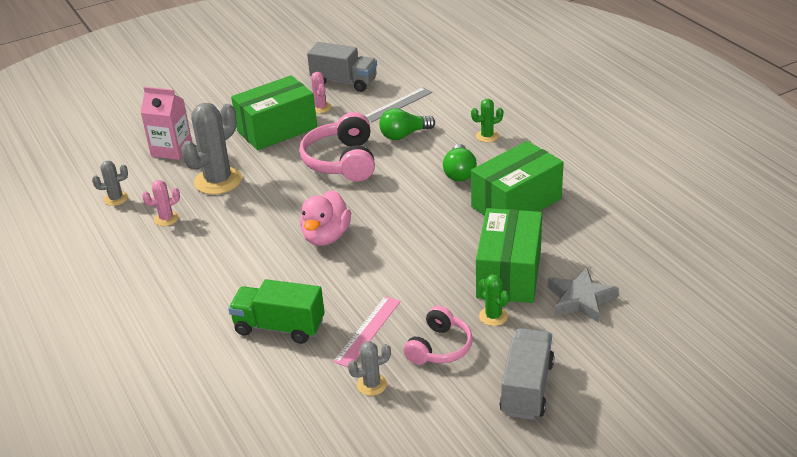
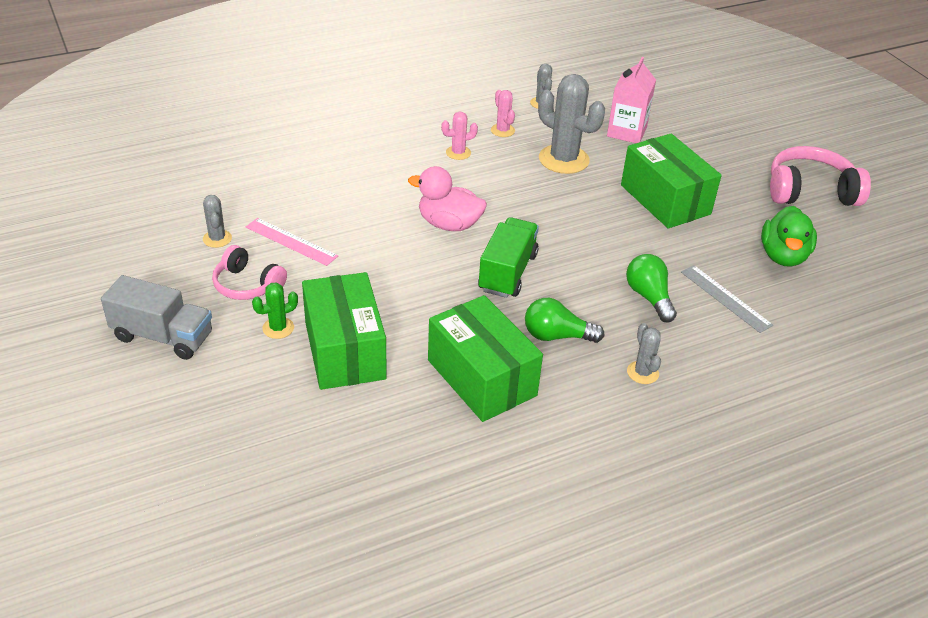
camera: 90 degrees right, 5 degrees up
green truck [228,279,325,344] -> green truck moved to [478,217,539,298]
pink headphones [299,112,375,181] -> pink headphones moved to [770,146,871,206]
grey truck [307,42,377,92] -> green duck [761,206,817,267]
pink cactus [311,72,331,113] -> pink cactus moved to [441,111,478,160]
green cactus [471,99,503,142] -> grey cactus [627,323,661,384]
green box [476,208,542,303] -> green box turned 60 degrees clockwise [302,272,387,390]
grey star [548,267,619,323] -> none

